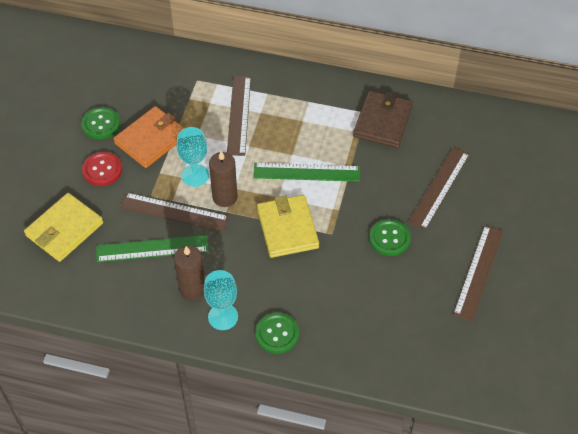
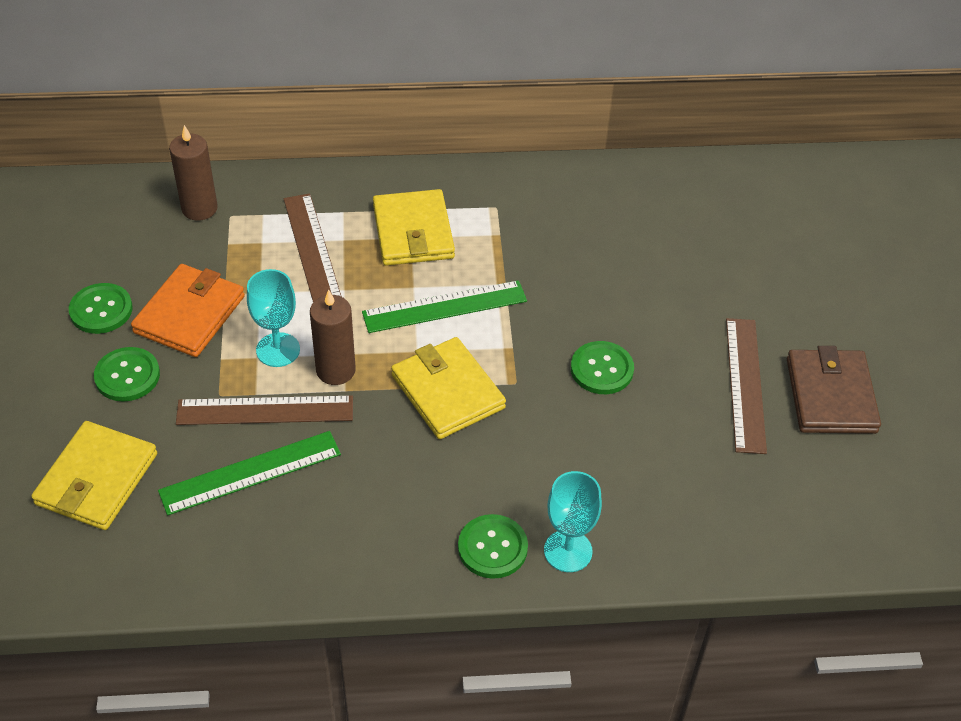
camera: 20 degrees left, 5 degrees down
red button [82,152,122,186] -> green button [94,347,160,402]
brown candle [174,245,205,301] -> brown candle moved to [169,125,218,221]
turquoise goblet [204,270,238,330] -> turquoise goblet moved to [544,471,602,572]
brown wallet [353,91,413,148] -> brown wallet moved to [787,346,881,434]
brown ruler [408,147,470,230] -> none
none -> yellow wallet [373,189,455,266]

